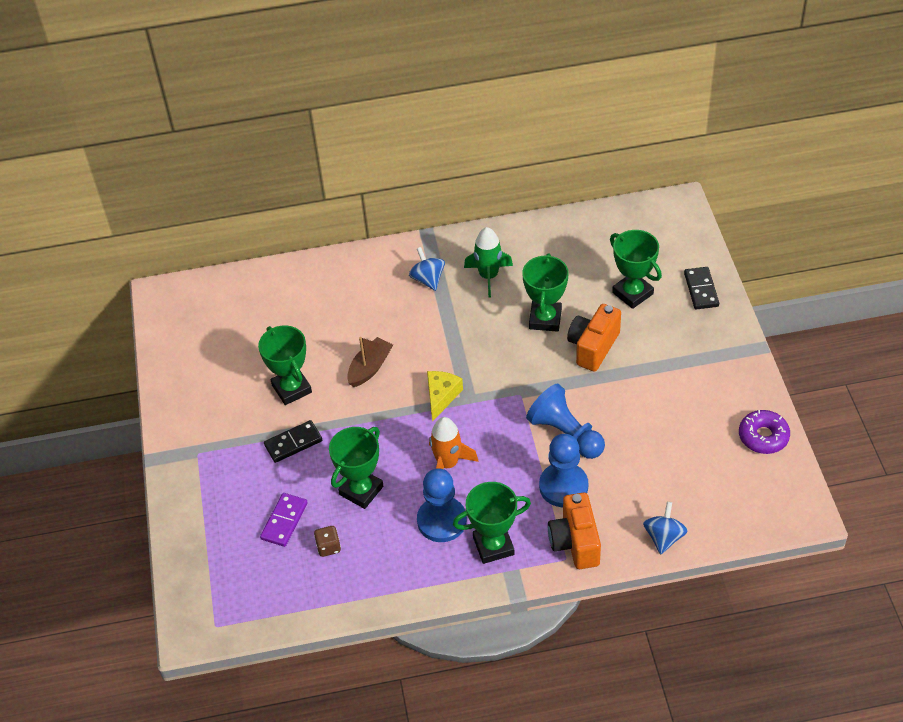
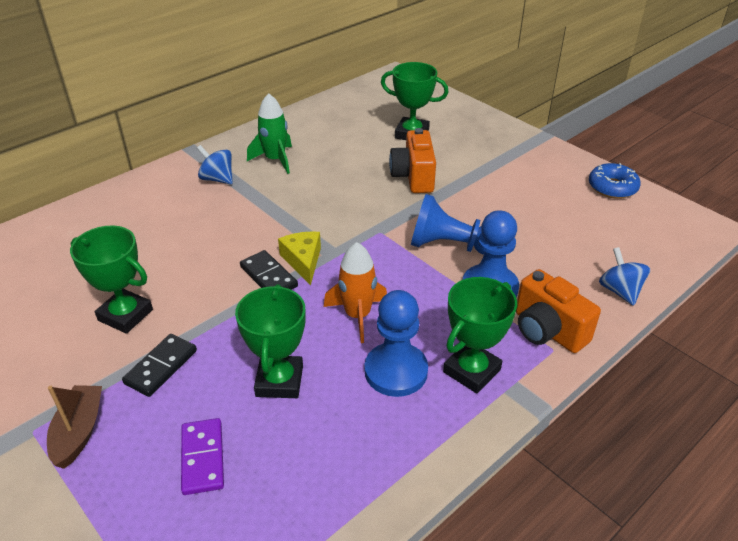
camera: 35 degrees left, 10 degrees down
brown dice [314,526,341,557] -> none
brown boat [347,337,393,387] -> brown boat moved to [47,385,102,469]
green trophy [522,253,568,332] -> none
black domino [684,267,719,309] -> black domino moved to [240,250,298,290]
purple donut [739,410,790,454] -> blue donut [589,163,641,199]

